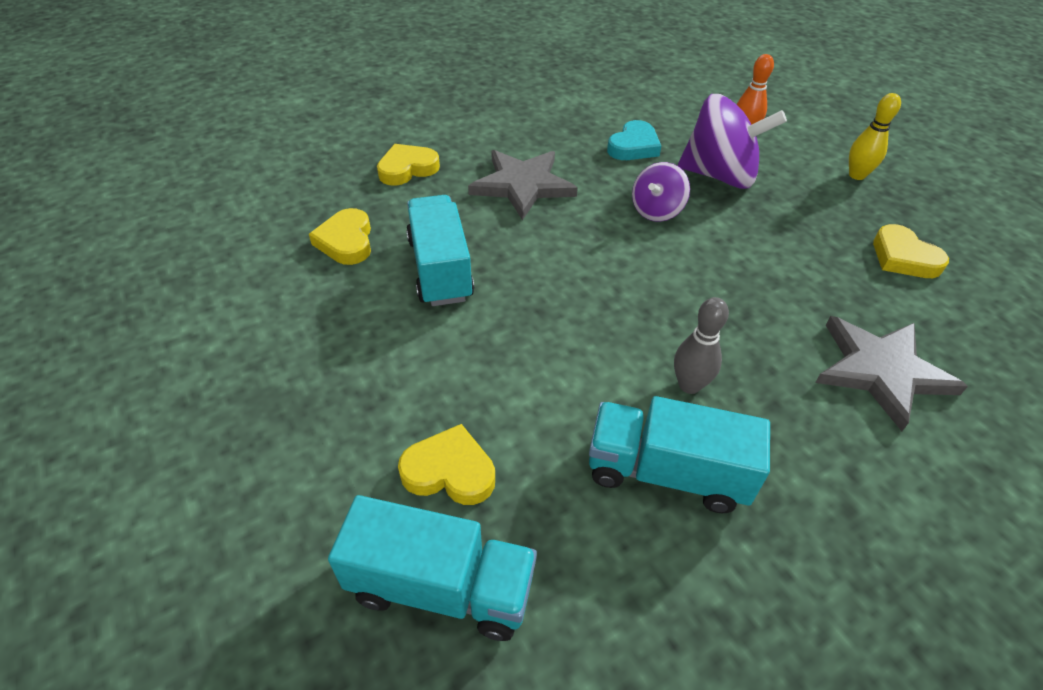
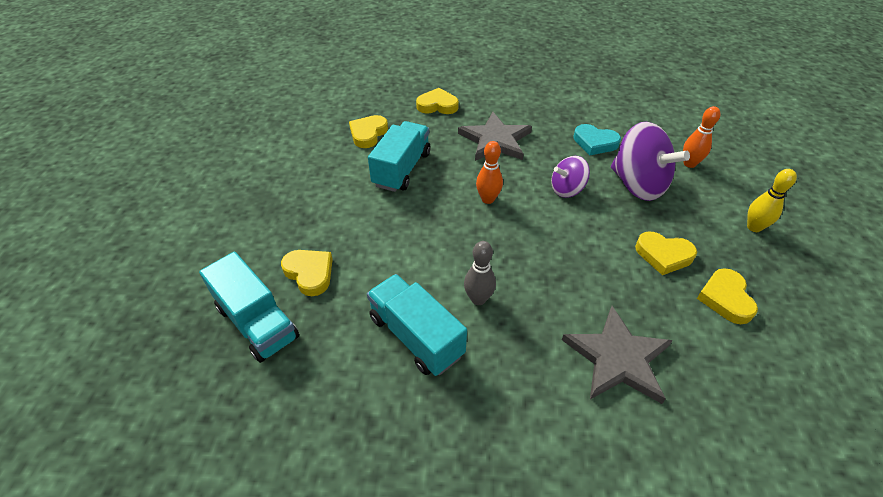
camera: 35 degrees right, 0 degrees up
turquoise heart [607,120,661,160] -> turquoise heart turned 45 degrees clockwise [573,124,621,155]
none -> orange bowling pin [476,141,503,204]
none -> yellow heart [635,231,697,275]

